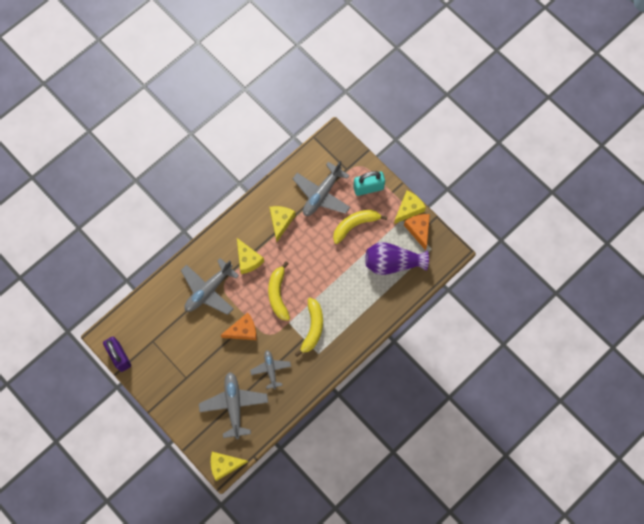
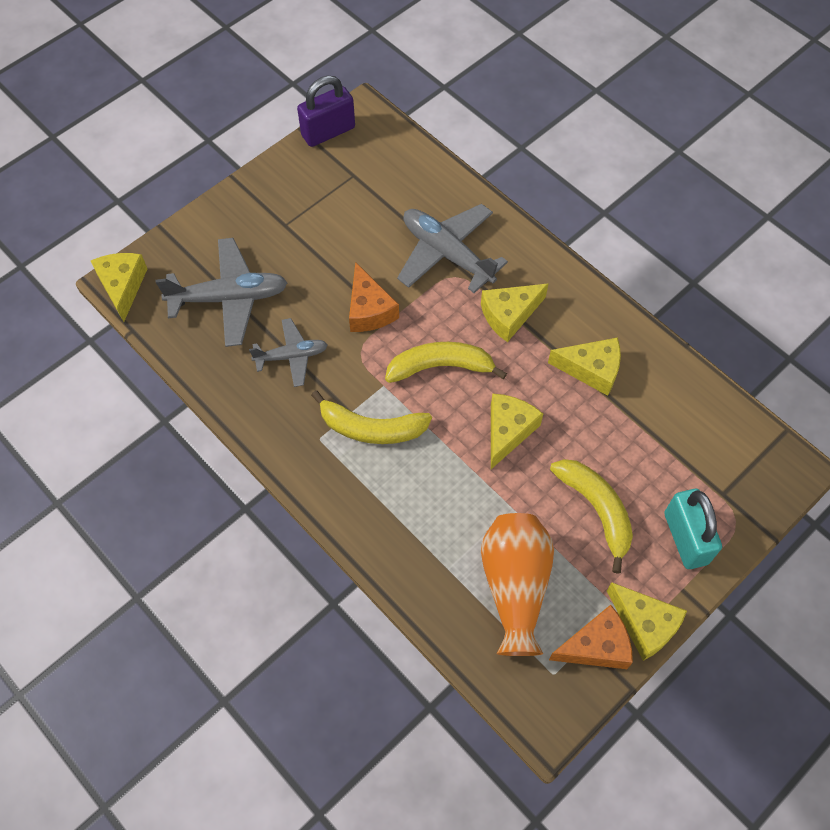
camera: 90 degrees right, 10 degrees down
grey plane [293,161,350,216] -> none
purple vase [365,242,429,275] -> orange vase [481,513,554,656]
none -> yellow cheese [491,394,543,469]

